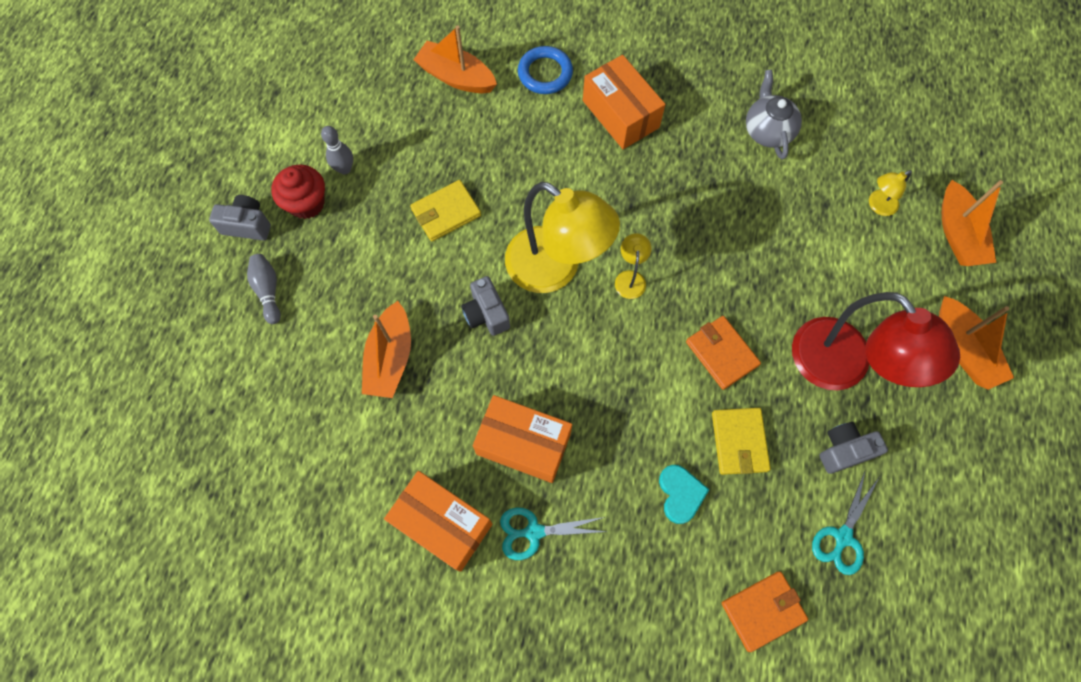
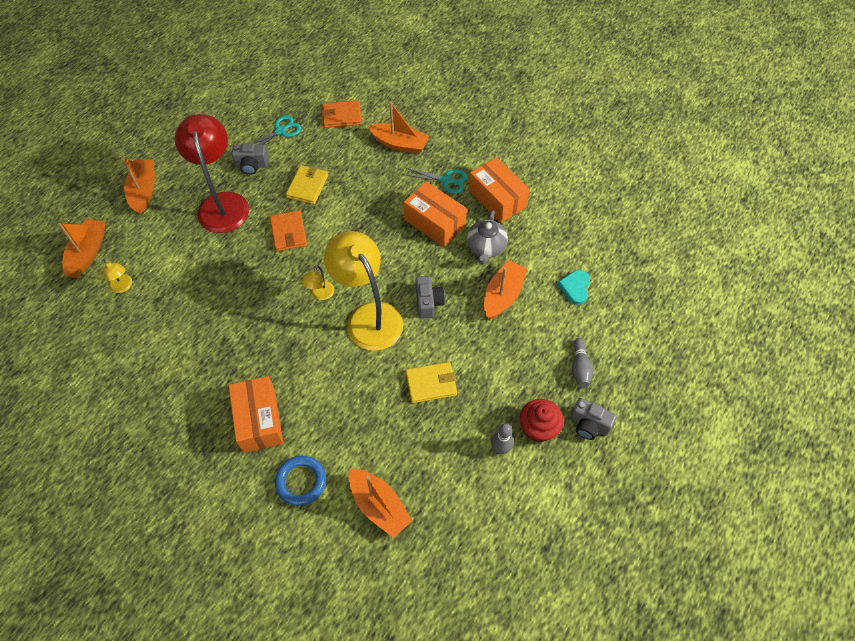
camera: 160 degrees left, 10 degrees down
turquoise heart [659,465,710,524] -> turquoise heart moved to [557,270,590,305]
grey teapot [746,70,802,160] -> grey teapot moved to [467,210,508,264]
yellow lamp [869,170,912,216] -> yellow lamp turned 60 degrees clockwise [103,258,132,293]
none -> orange boat [367,102,429,154]

